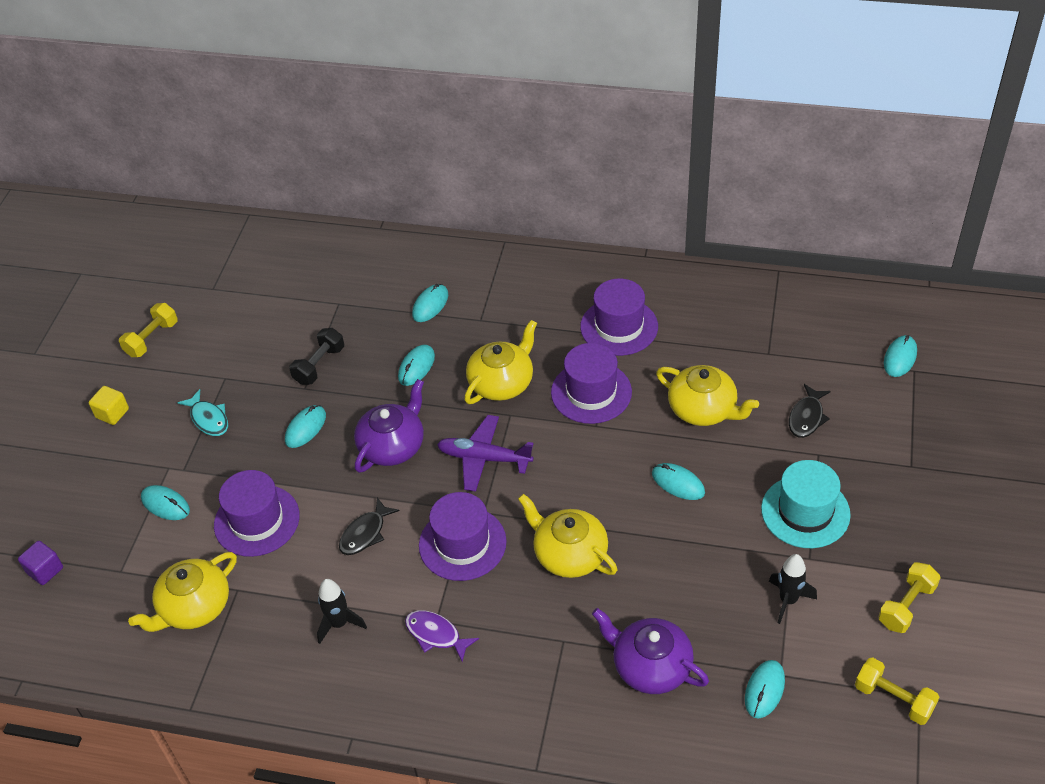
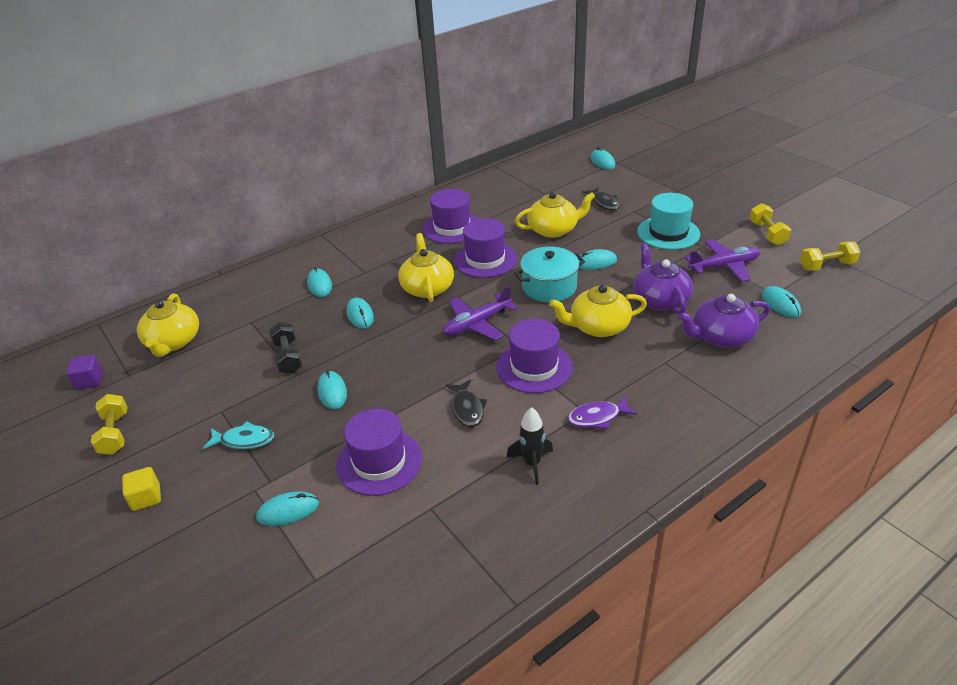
camera: 50 degrees left, 10 degrees down
purple cube [18,541,63,585] -> purple cube moved to [66,355,103,389]
yellow teapot [128,552,237,632] -> yellow teapot moved to [137,293,199,357]
purple teapot [354,379,424,473] -> purple teapot moved to [633,243,693,314]
black rocket [769,554,817,624] -> purple plane [685,240,760,282]
none -> turquoise pot [514,247,585,303]

